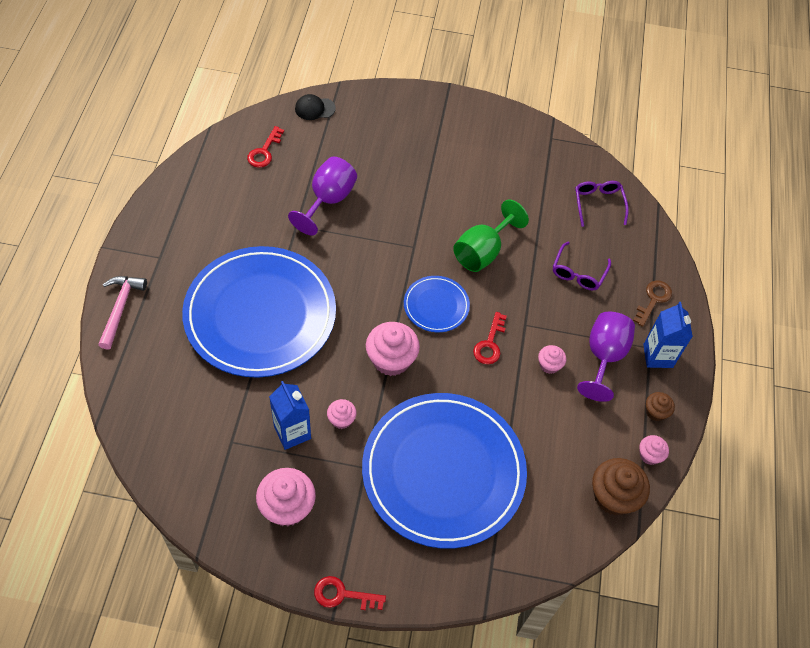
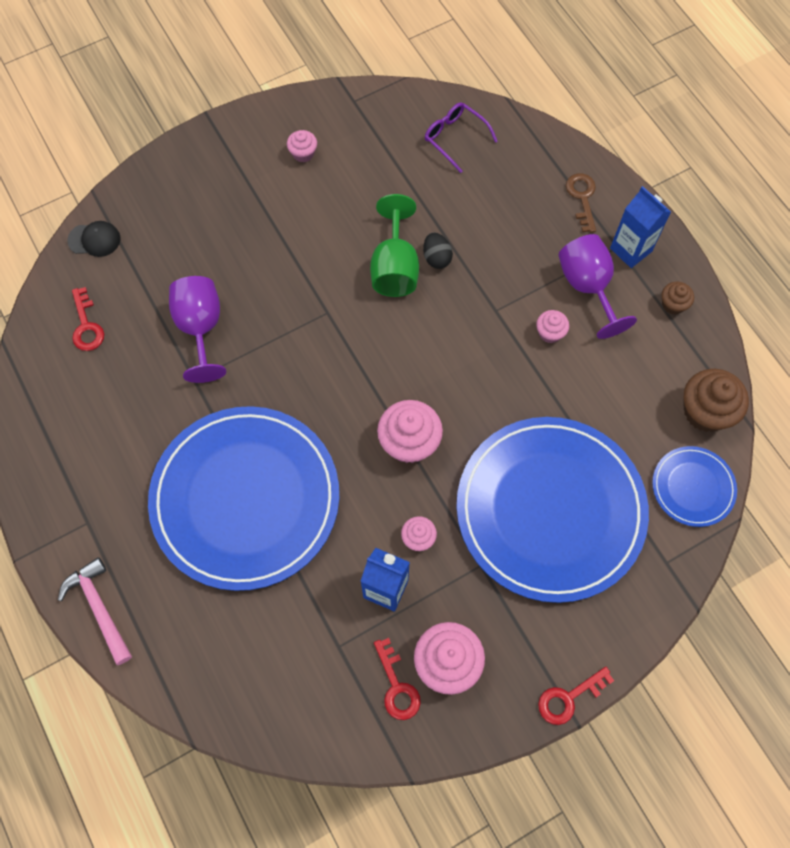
camera: 35 degrees left, 10 degrees up
black cap [295,94,336,120] -> black cap turned 135 degrees counterclockwise [67,221,120,257]
blue plate [404,276,470,332] -> blue plate moved to [652,446,737,527]
red key [473,312,507,364] -> red key moved to [374,638,421,720]
purple glasses [553,242,611,290] -> none
pink cupcake [639,435,669,465] -> pink cupcake moved to [287,130,317,162]
none -> black egg [423,233,453,269]

